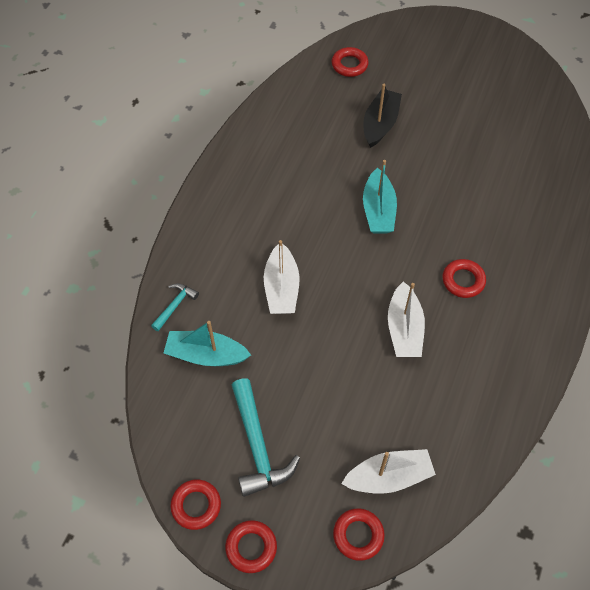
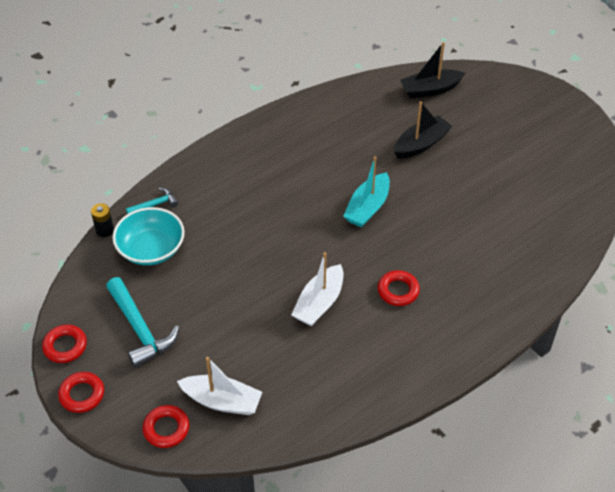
camera: 30 degrees right, 10 degrees down
turquoise boat [164,321,251,366] -> turquoise bowl [112,207,185,265]
turquoise hammer [232,378,300,497] -> turquoise hammer turned 45 degrees counterclockwise [106,277,179,368]
white boat [264,240,300,314] -> none
red ring [332,47,369,77] -> black boat [400,42,465,98]
none -> black battery [91,203,114,237]

